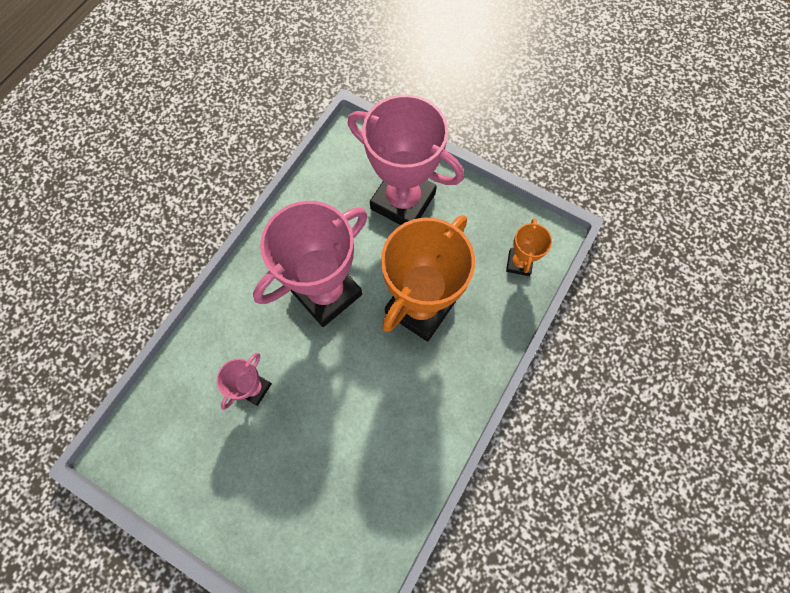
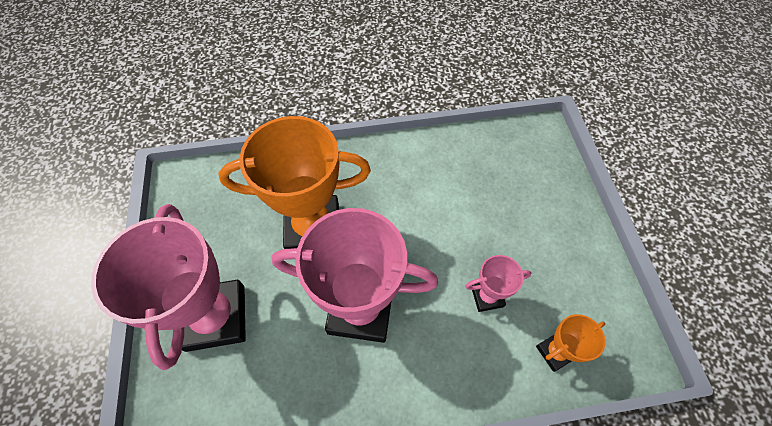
camera: 130 degrees left, 10 degrees down
orange trophy [506,218,552,276] -> orange trophy moved to [536,314,606,372]

